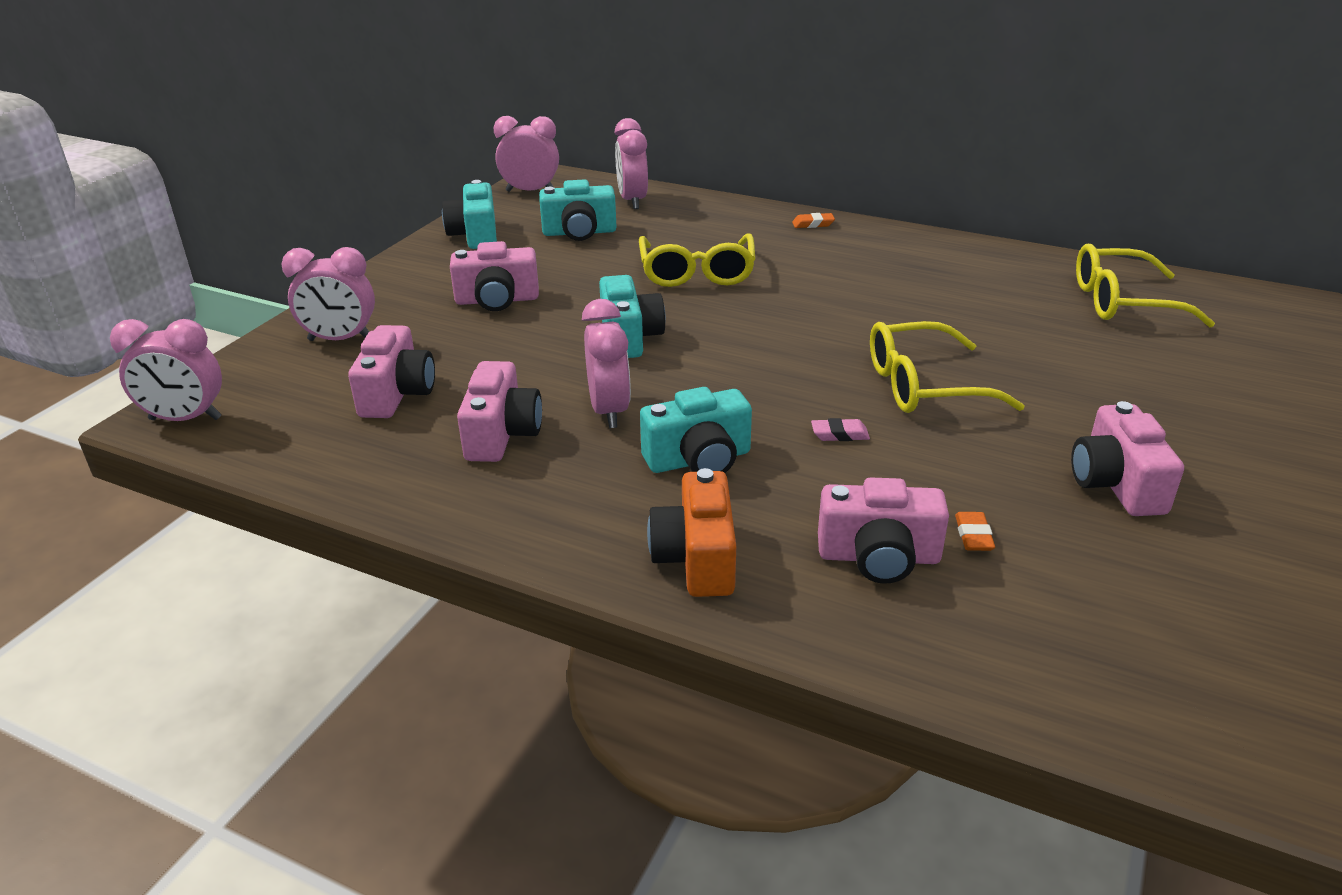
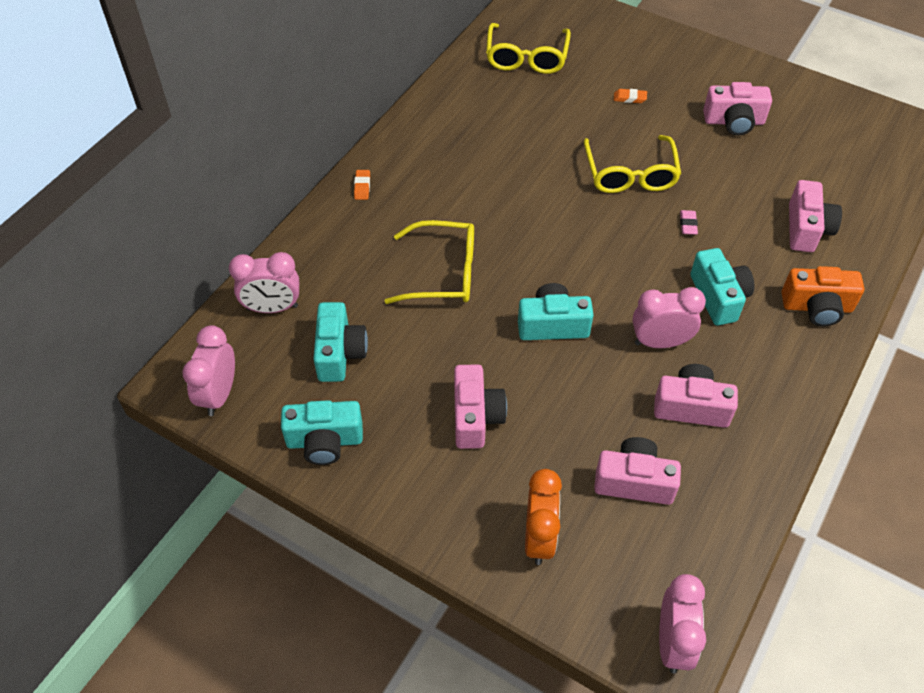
camera: 85 degrees left, 20 degrees up
pink clock [281,247,375,341] -> orange clock [525,469,562,565]
orange eraser [955,512,995,551] -> orange eraser moved to [614,89,647,103]

